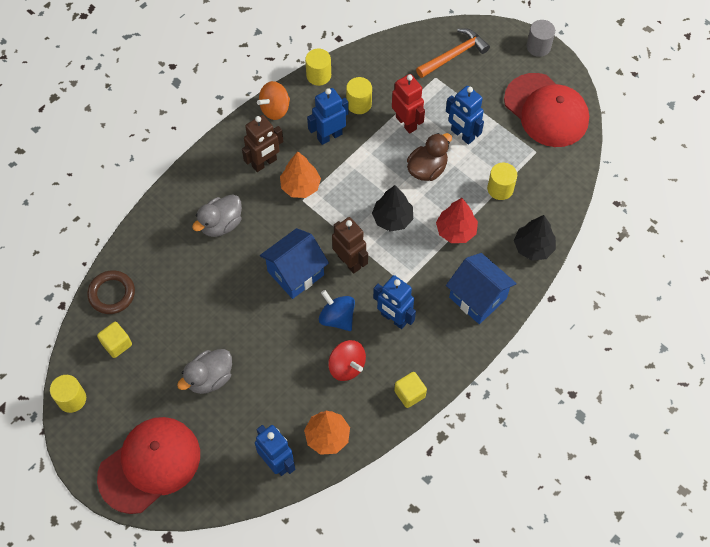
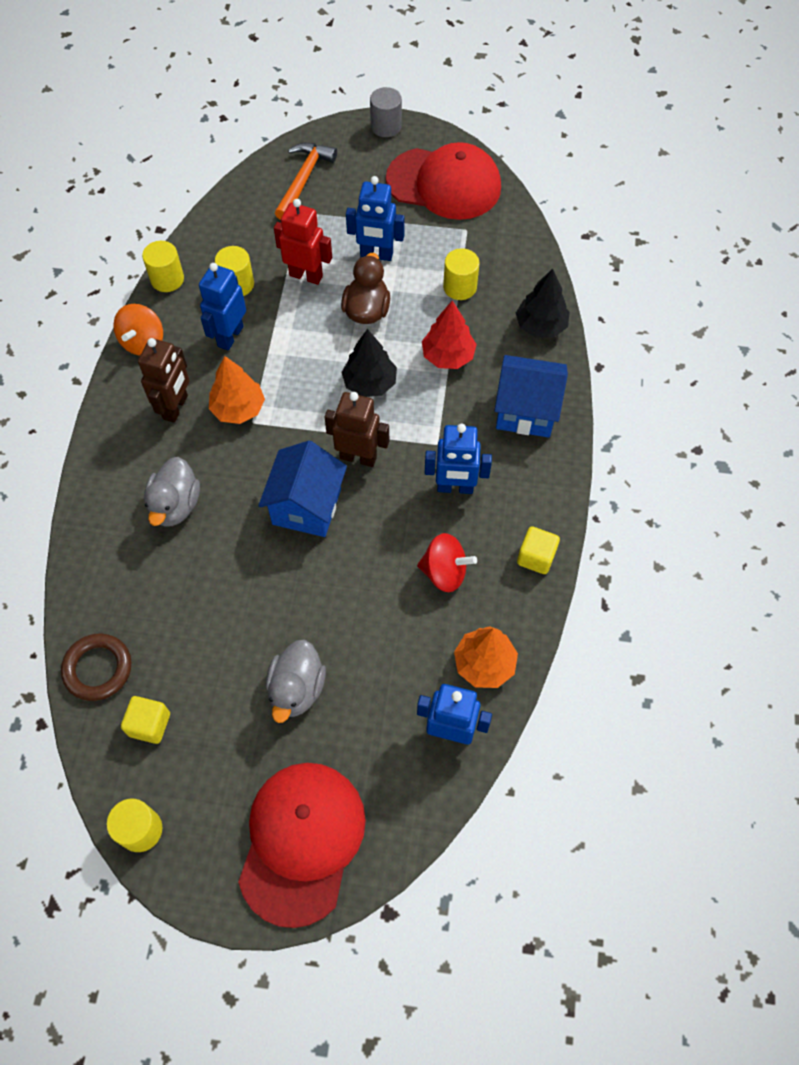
camera: 35 degrees left, 0 degrees up
blue spinning top [319,290,355,331] -> none

